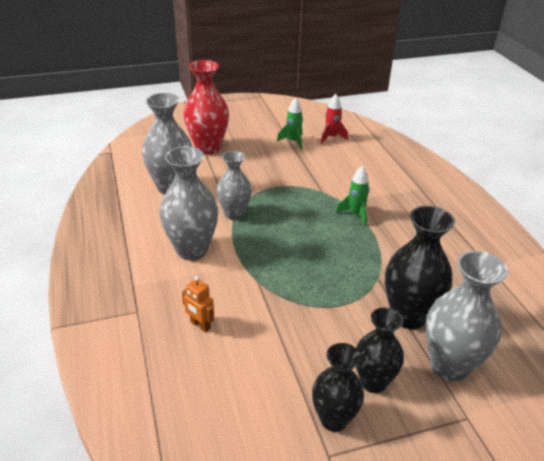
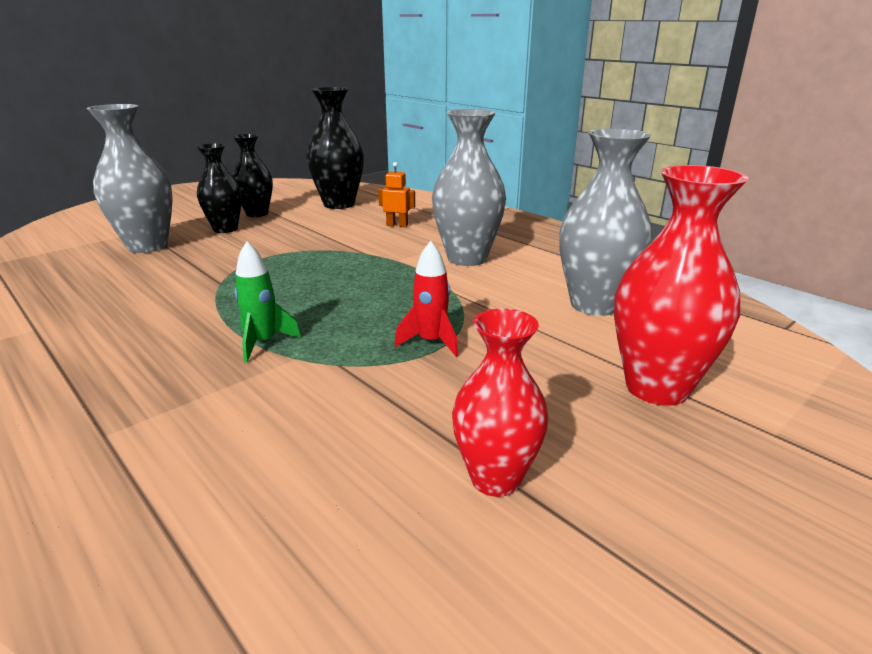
camera: 155 degrees right, 10 degrees down
grey vase [217,151,252,220] -> none
green rocket [277,97,303,150] -> red vase [452,309,549,497]
red rocket [321,94,348,144] -> red rocket moved to [394,241,458,357]
black vase [385,206,455,329] -> black vase moved to [306,87,364,209]

